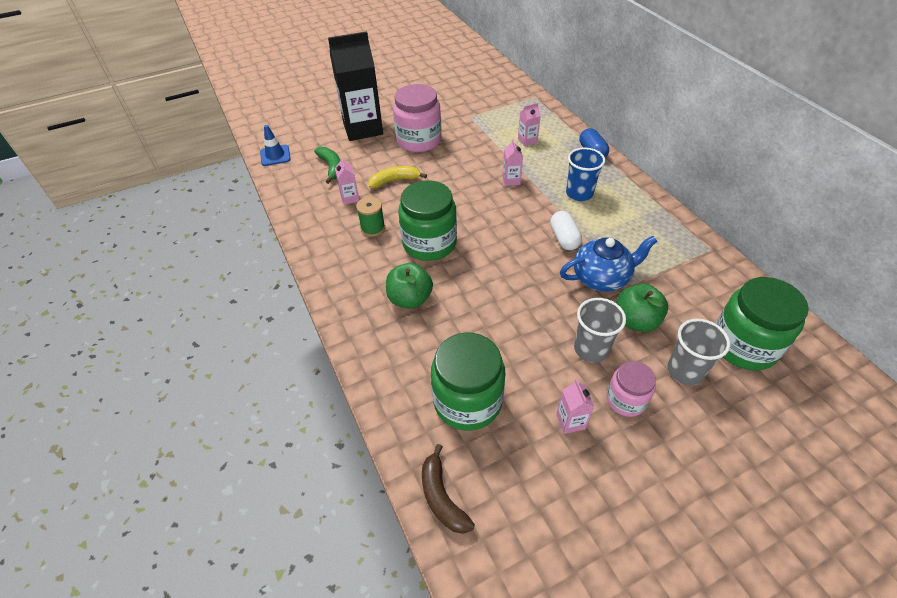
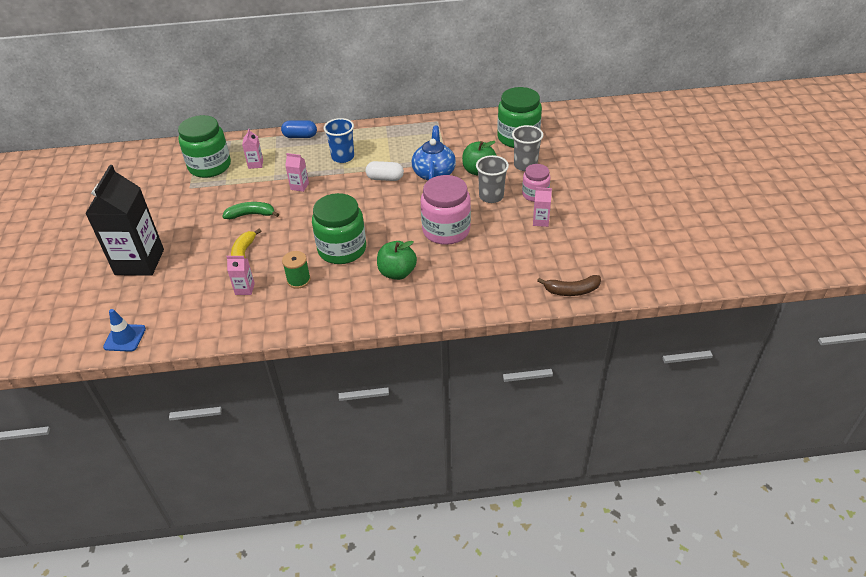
camera: 70 degrees left, 5 degrees down
green banana [314,147,341,184] -> green banana moved to [222,202,279,219]
pink jar [393,84,441,152] -> pink jar moved to [421,175,471,245]
green jar [431,333,505,431] -> green jar moved to [178,115,231,178]

